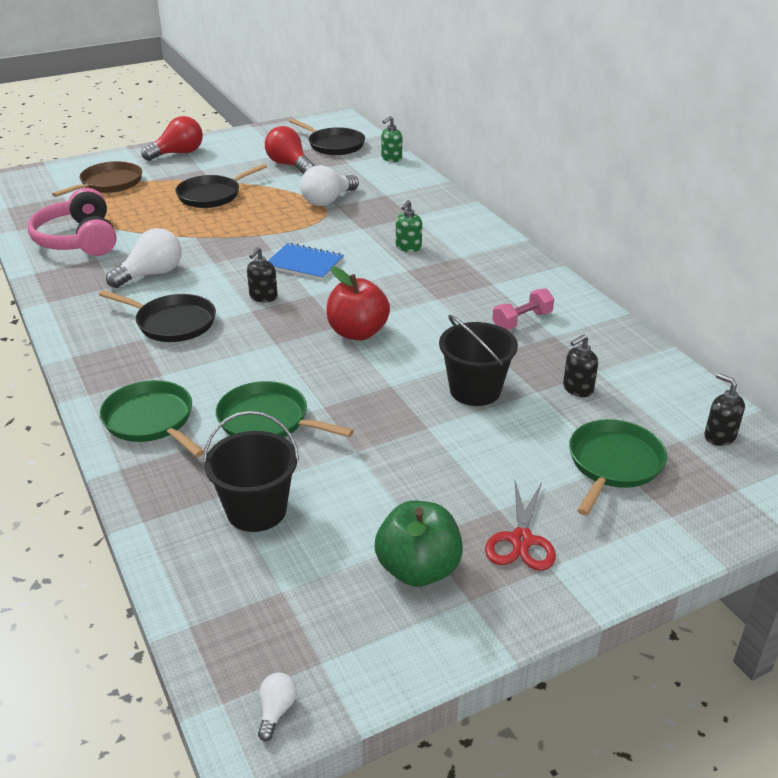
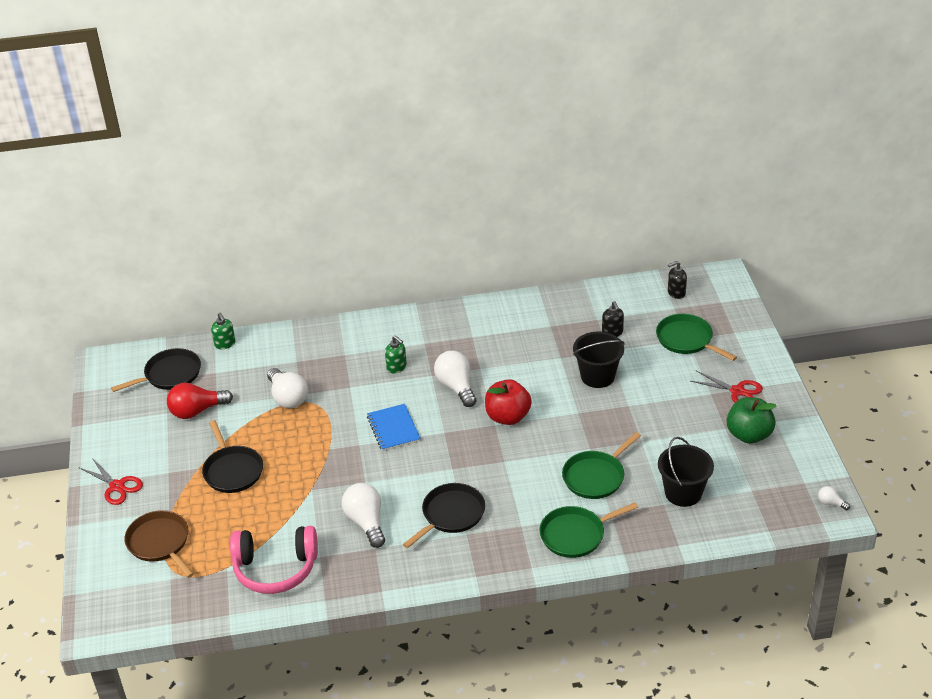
camera: 70 degrees left, 5 degrees up
red light bulb [141,116,203,161] -> red scissors [80,458,143,505]
black soap dispenser [247,247,278,302] -> none
blue notebook [268,243,344,280] -> blue notebook turned 60 degrees counterclockwise [367,404,421,451]
pink dumbbell [492,288,554,330] -> none
none -> white light bulb [434,351,476,407]

